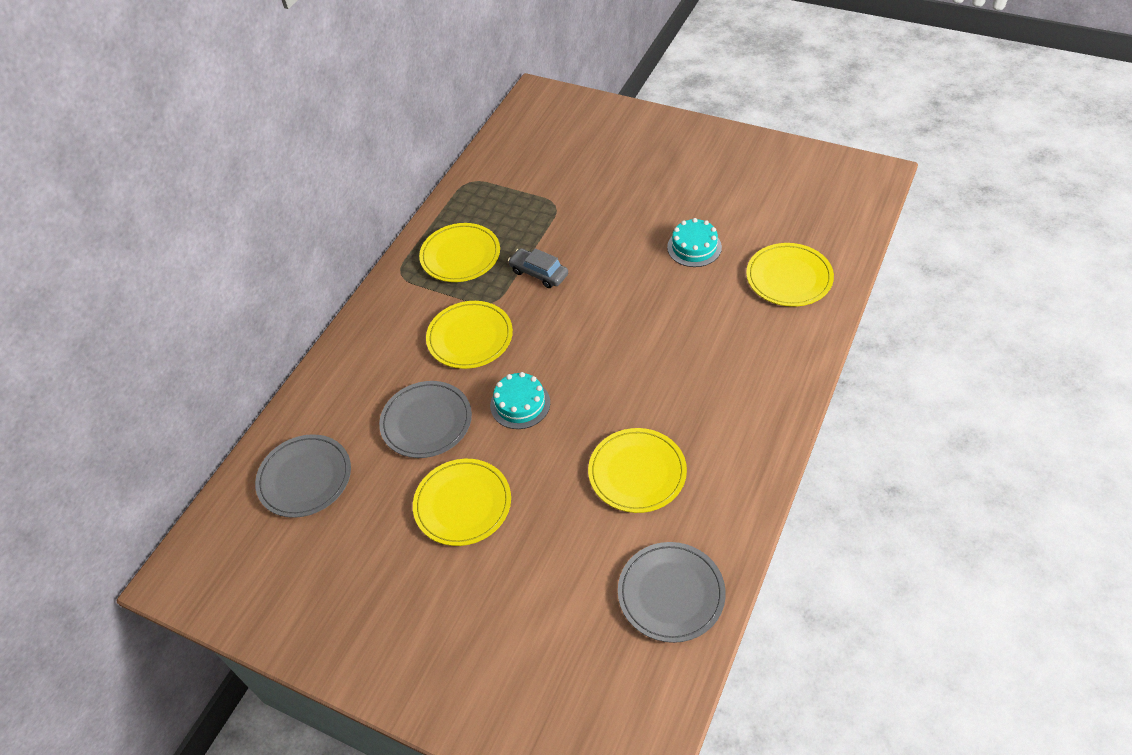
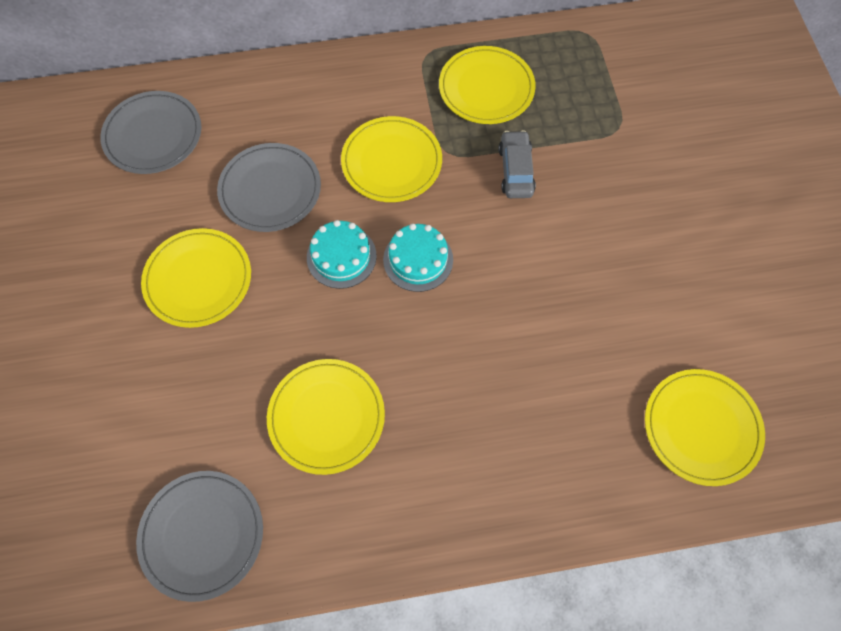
camera: 50 degrees right, 15 degrees up
turquoise cake [667,218,722,267] -> turquoise cake moved to [383,223,453,292]

